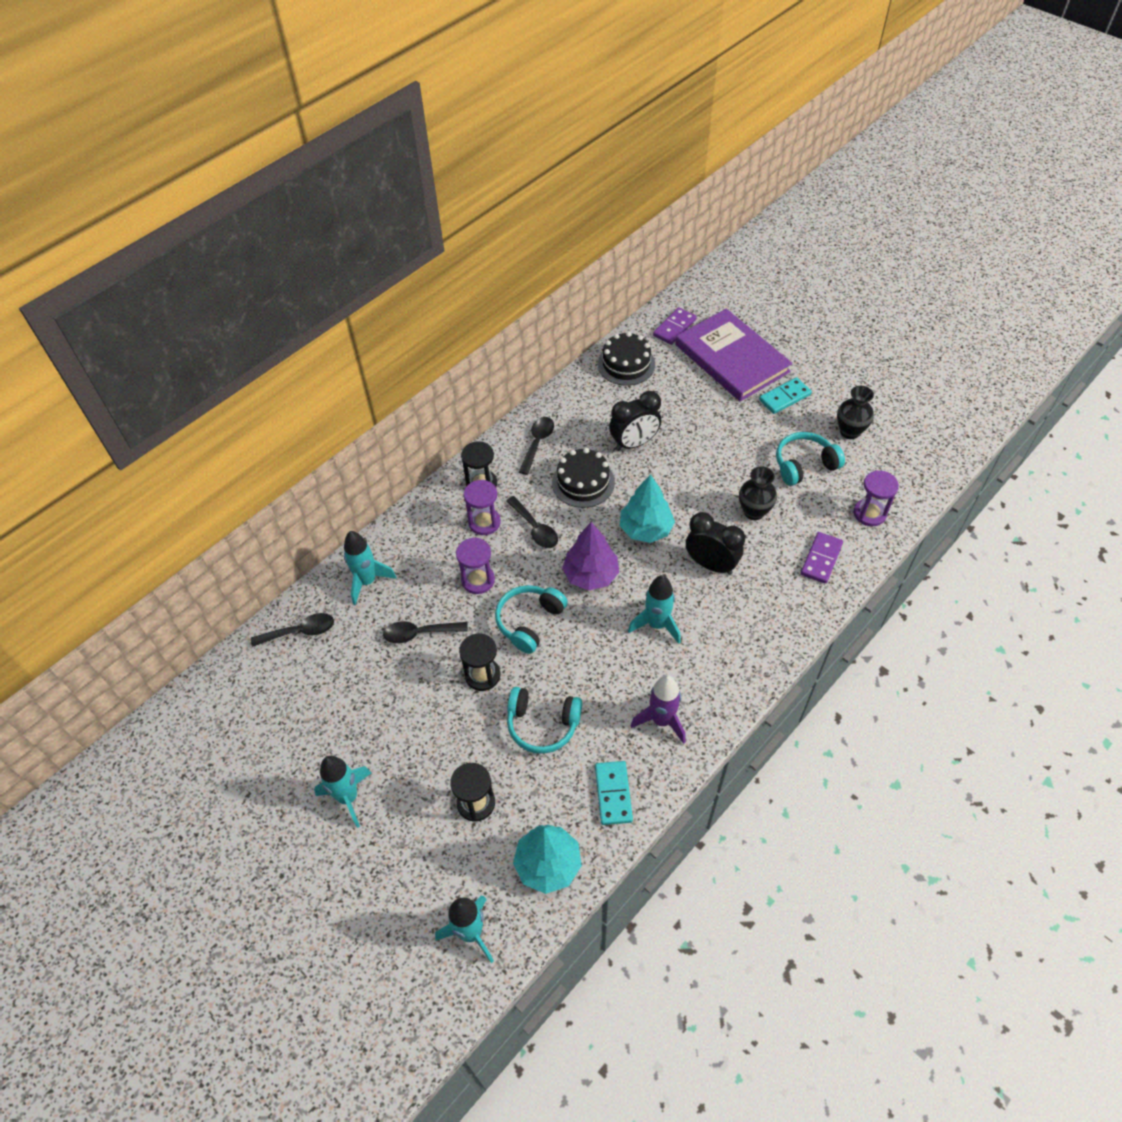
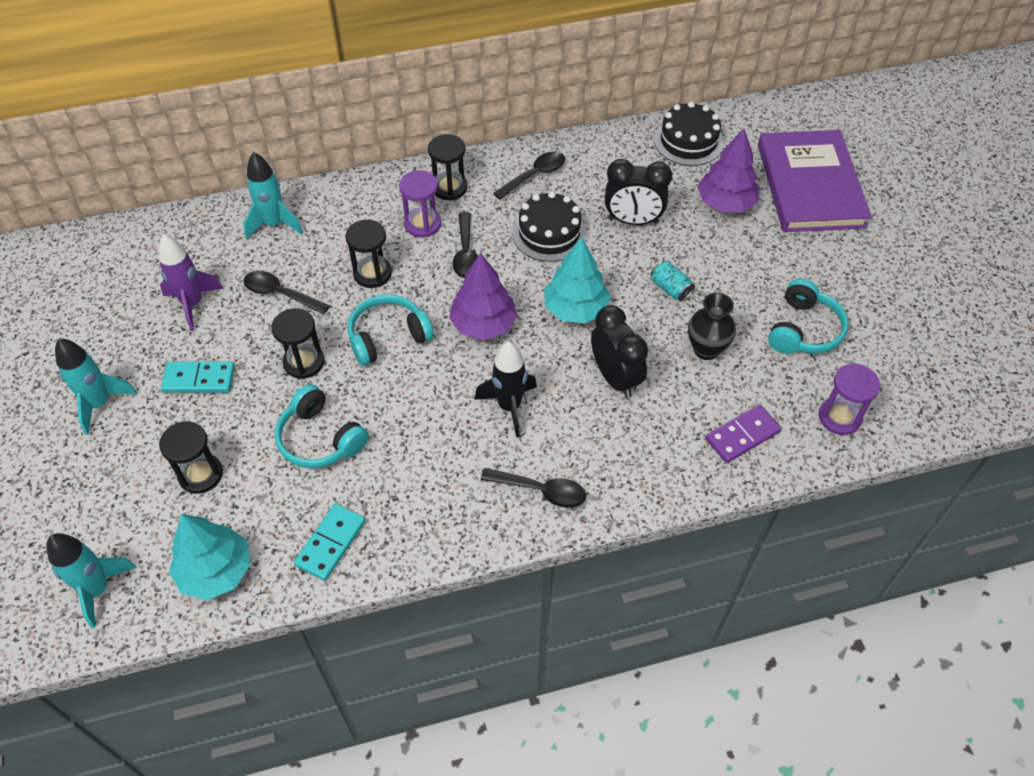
camera: 30 degrees right, 0 degrees up
black spoon [251,613,334,647] -> black spoon moved to [481,468,586,508]
purple hourglass [456,538,495,594] -> black hourglass [346,220,392,288]
turquoise rocket [628,575,681,644] -> black rocket [475,341,537,437]
purple rocket [631,675,686,744] -> purple rocket moved to [158,234,224,331]
purple domino [653,307,697,345] -> none
turquoise domino [759,377,812,414] -> turquoise domino moved to [161,361,235,393]
turquoise headphones [776,432,845,486] -> turquoise headphones turned 105 degrees clockwise [768,278,849,354]
black vase [837,386,874,439] -> none
none -> turquoise can [651,261,695,301]
none -> purple tree [697,128,759,212]

